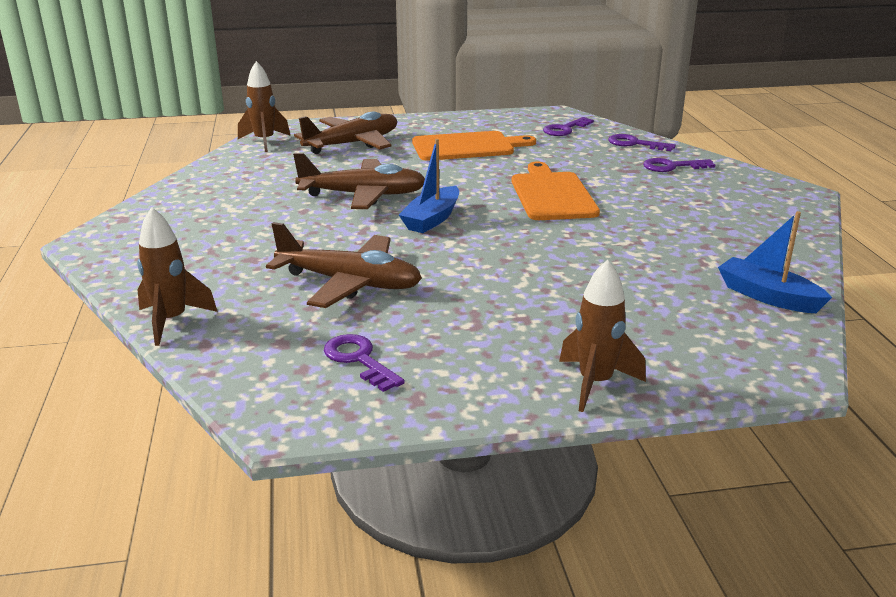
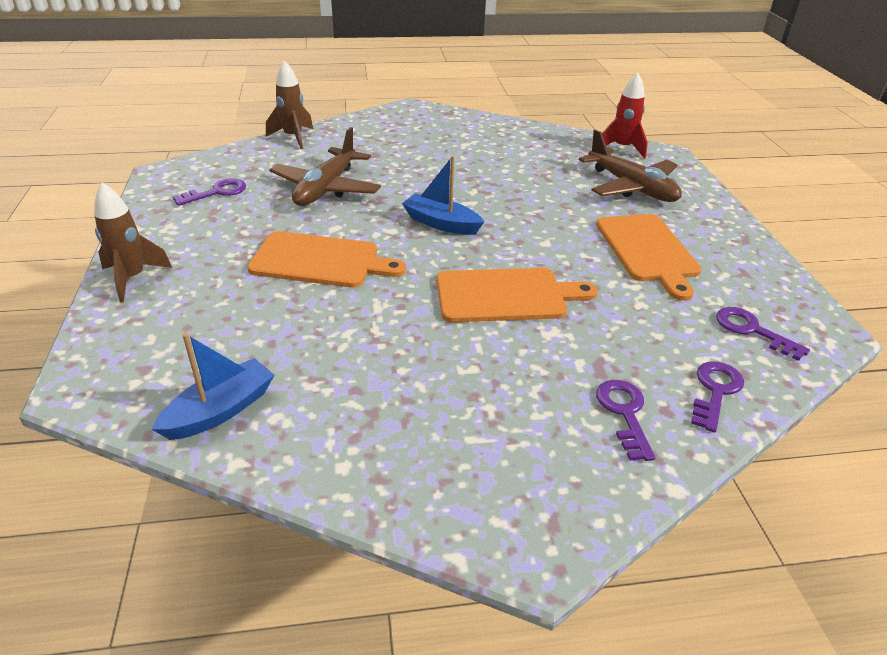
camera: 90 degrees right, 10 degrees up
brown rocket [238,61,290,152] -> red rocket [602,73,648,159]
brown plane [293,153,425,209] -> none
none -> orange cutting board [247,231,406,288]

